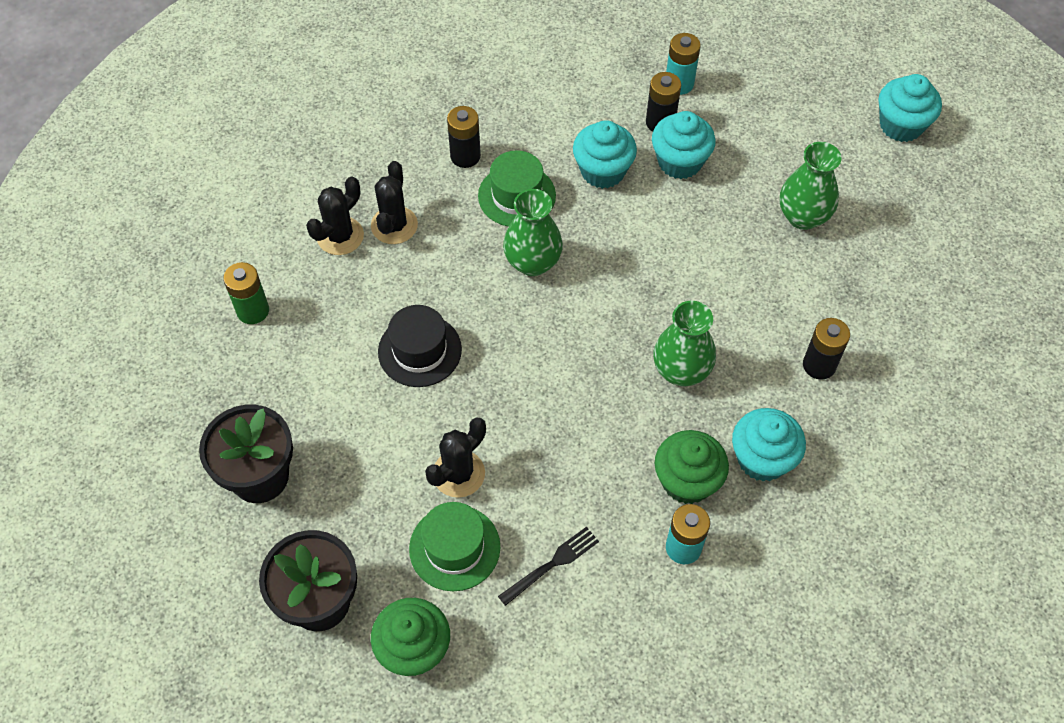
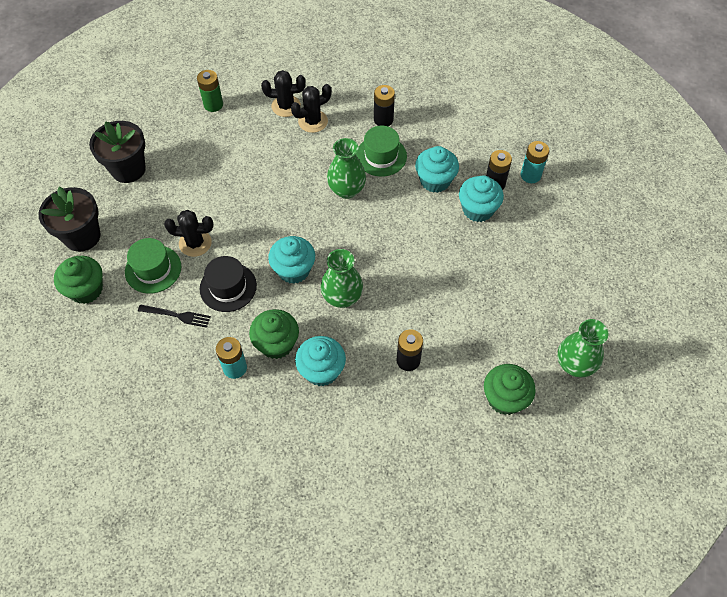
camera: 50 degrees right, 0 degrees up
black hat [378,305,462,387] -> black hat moved to [200,256,257,312]
green vase [780,142,842,230] -> green vase moved to [558,319,608,377]
turquoise cupcake [879,74,942,142] -> turquoise cupcake moved to [268,236,315,284]
none -> green cupcake [484,364,536,415]

